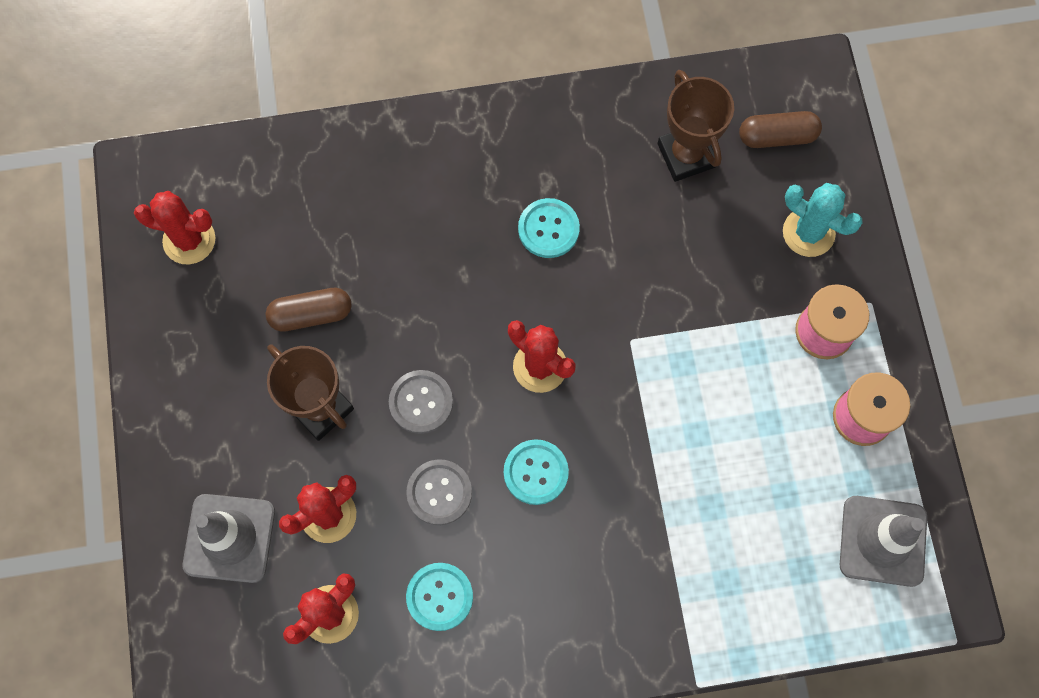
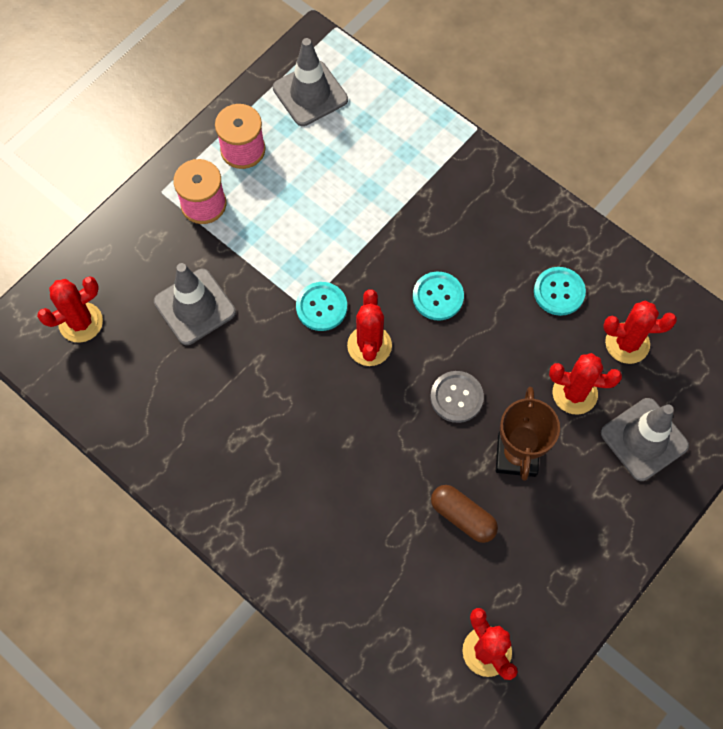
camera: 130 degrees left, 5 degrees down
grey button [406,459,472,525] -> none
turquoise button [518,198,580,258] -> turquoise button moved to [296,282,347,331]
brown trophy [658,70,734,182] -> none
brown capsule [739,111,822,148] -> red cactus [37,276,103,343]
turquoise cactus [783,183,863,257] -> none
none -> grey traffic cone [154,263,236,345]

